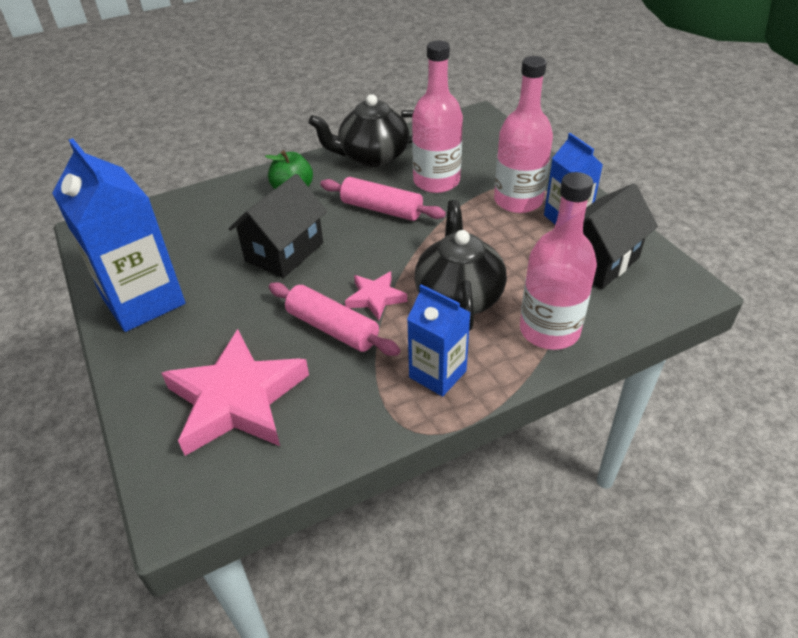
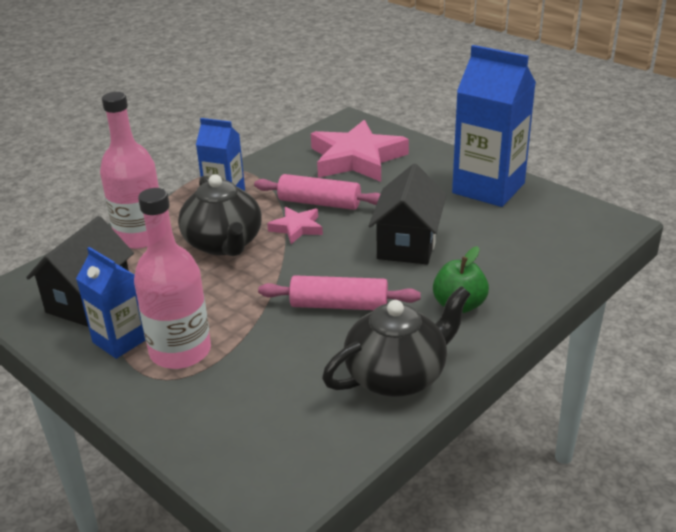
camera: 160 degrees right, 10 degrees down
pink bottle [412,40,463,193] -> none

